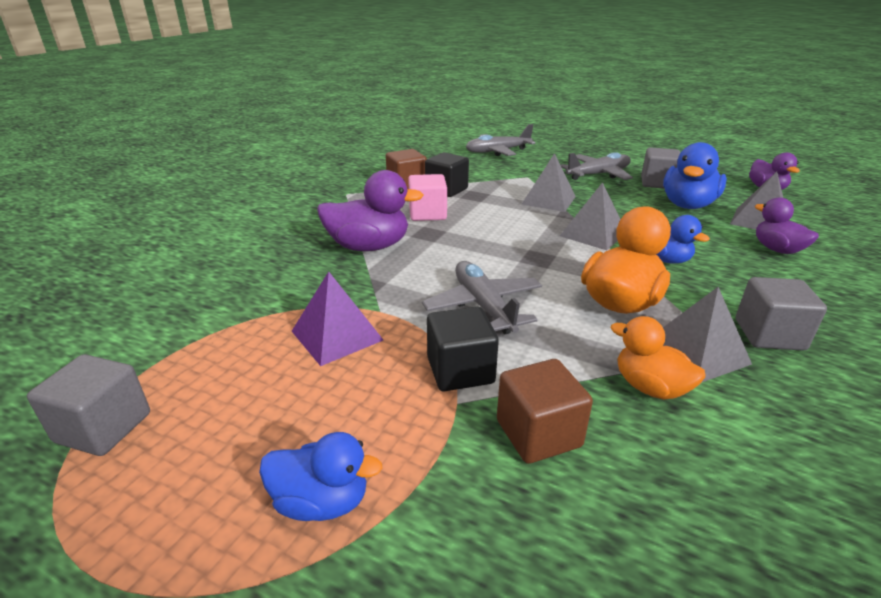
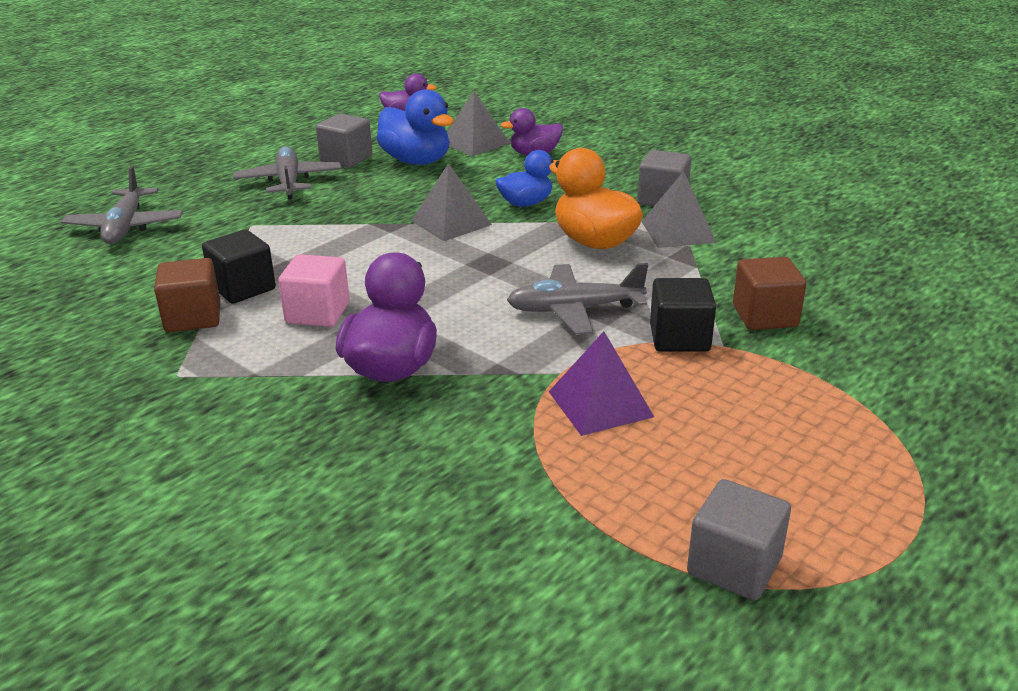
camera: 75 degrees left, 0 degrees up
blue duck [259,432,382,521] -> none
grey pyramid [522,153,576,212] -> none
orange duck [610,316,705,399] -> none

